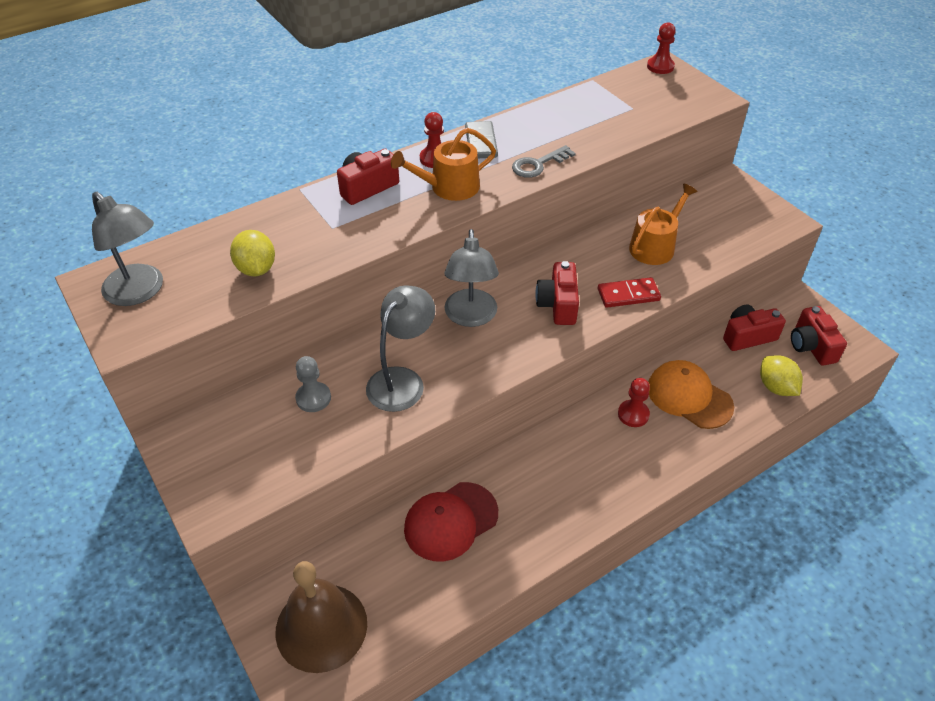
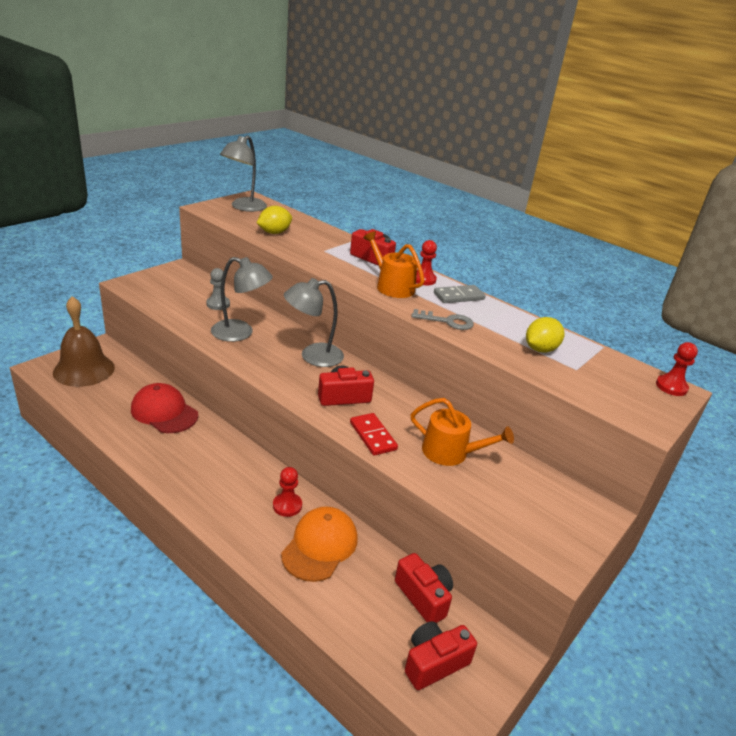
camera: 70 degrees right, 15 degrees down
grey key [512,145,576,178] -> grey key turned 150 degrees clockwise [411,309,474,330]
yellow lemon [760,355,803,396] -> yellow lemon moved to [526,317,565,353]

